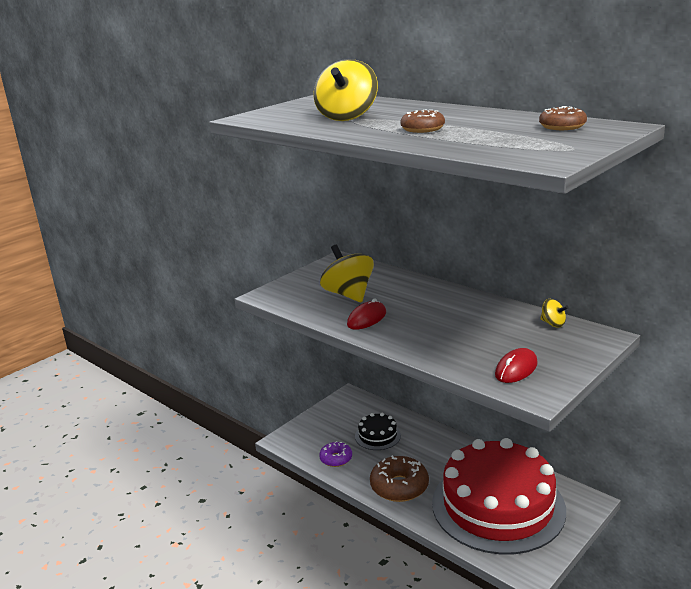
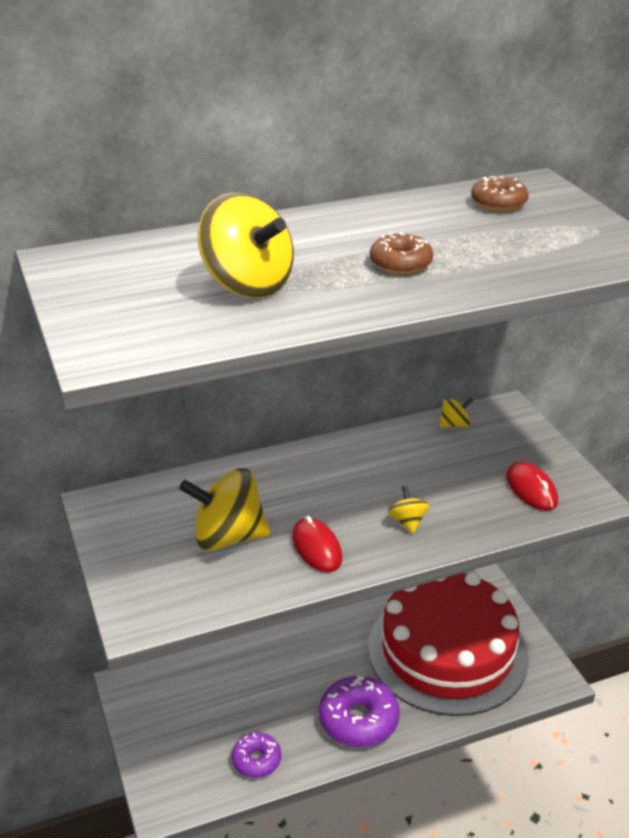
camera: 65 degrees left, 10 degrees up
black cake [355,413,401,450] -> none
brown donut [370,455,429,502] -> purple donut [319,675,400,747]
none -> yellow spinning top [388,486,430,534]

